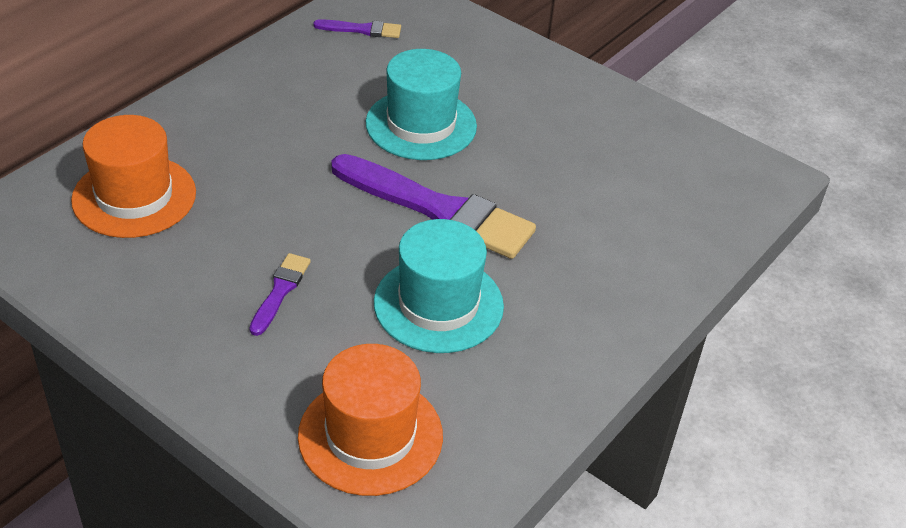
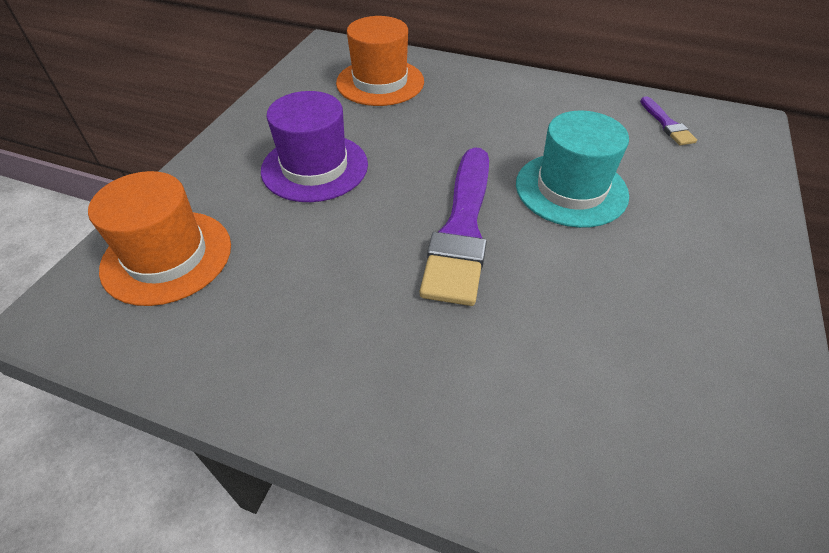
camera: 75 degrees right, 5 degrees up
purple brush [249,253,311,336] -> purple hat [261,91,368,202]
turquoise hat [374,219,504,353] -> none

